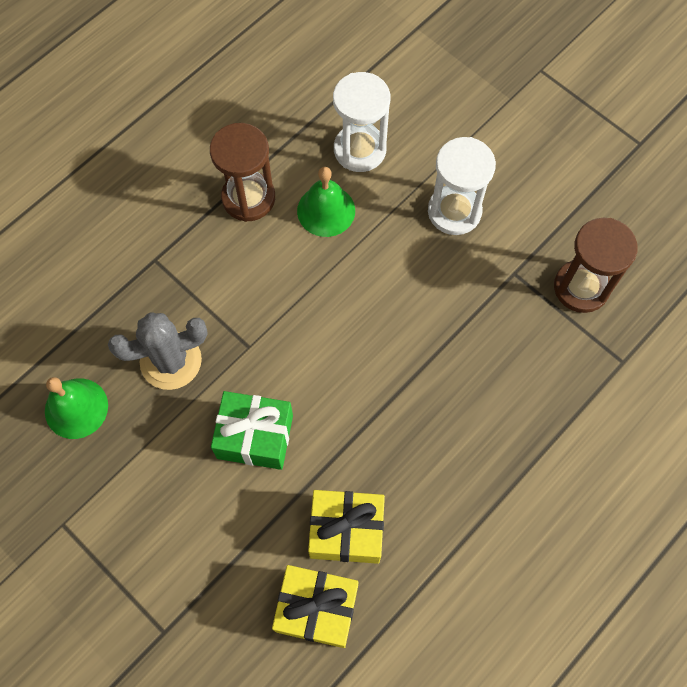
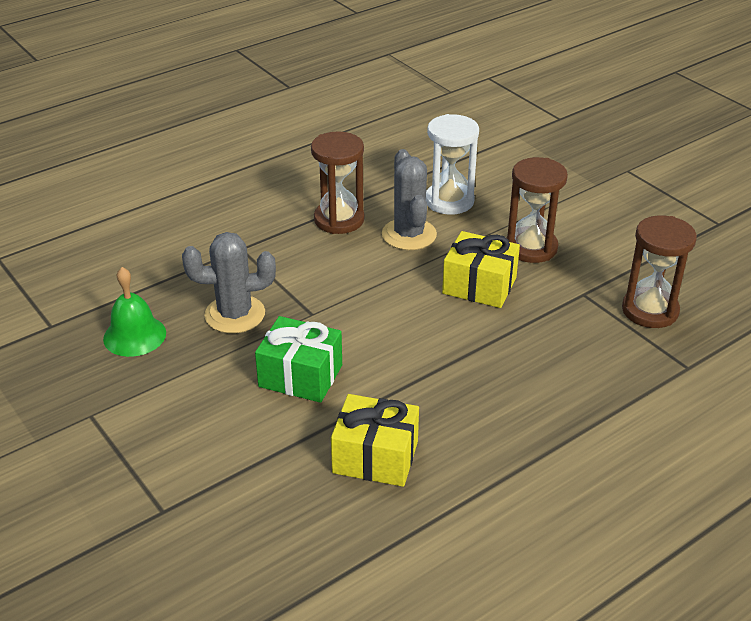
camera: 10 degrees right, 30 degrees down
yellow gift [272,565,359,648] -> yellow gift moved to [442,231,520,308]
green bell [297,167,355,237] -> grey cactus [382,149,437,250]
white hourglass [428,137,496,235] -> brown hourglass [507,157,568,263]

